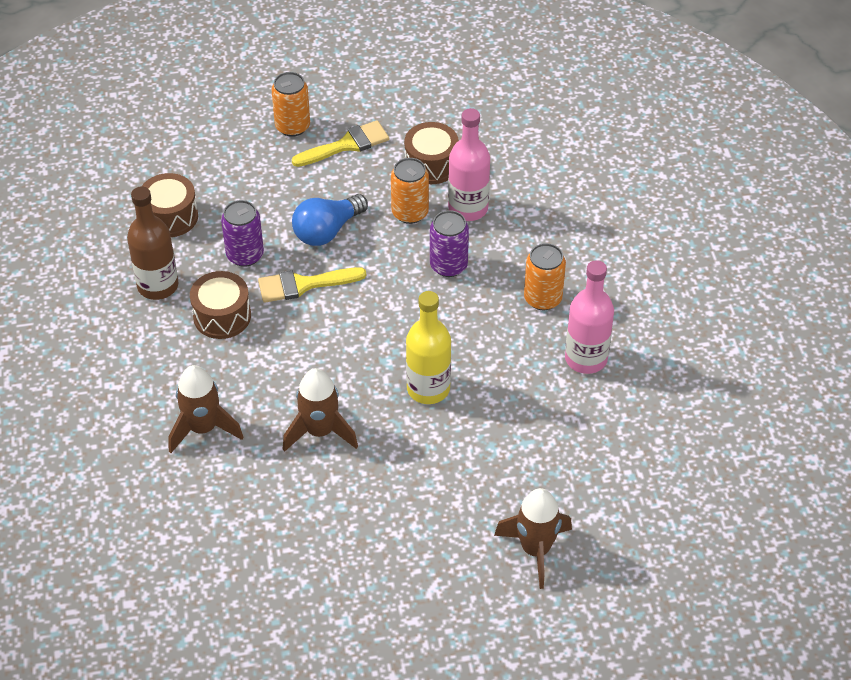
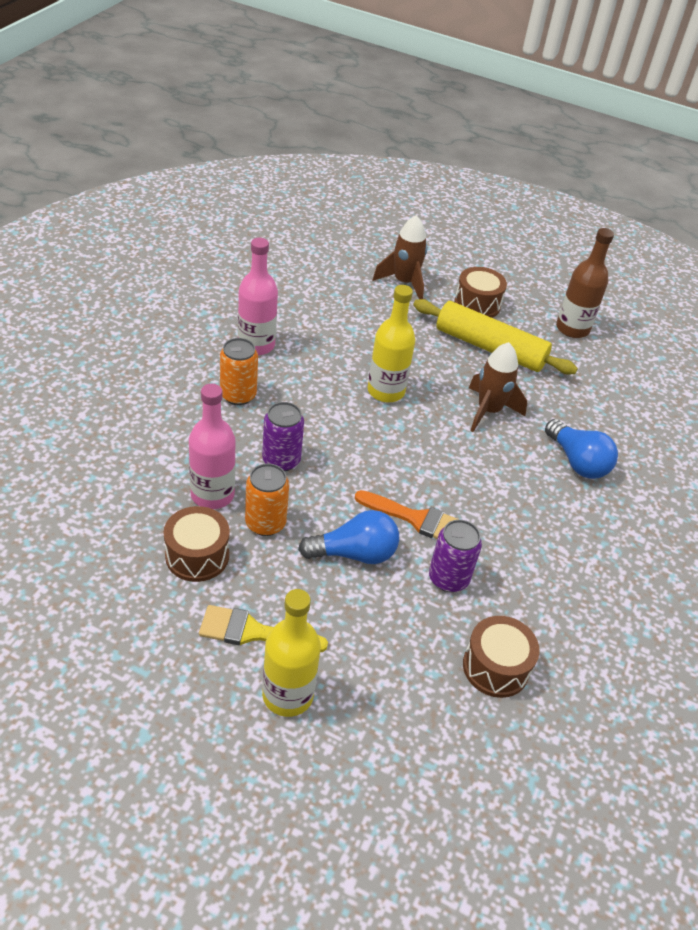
camera: 150 degrees left, 5 degrees down
brown bottle [127,187,179,300] -> brown bottle moved to [556,228,614,338]
brown rocket [168,365,244,453] -> blue light bulb [545,419,618,479]
brown drum [190,271,251,339] -> brown drum moved to [454,267,507,318]
yellow brush [258,267,366,303] -> orange brush [355,490,460,539]
orange can [271,72,310,137] -> yellow bottle [262,589,321,717]
none -> yellow rolling pin [413,299,578,374]

